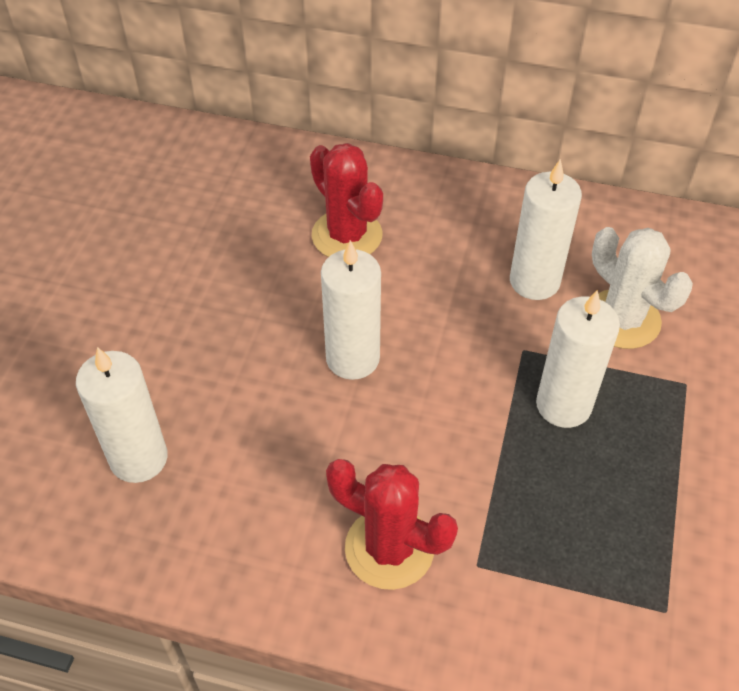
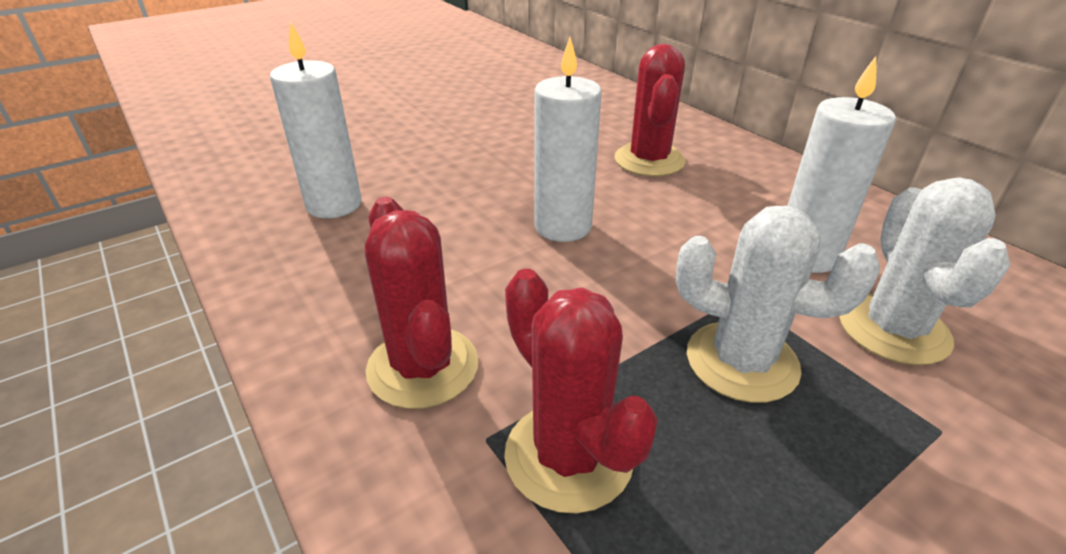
camera: 40 degrees right, 15 degrees down
white candle [536,290,620,428] -> white cactus [676,206,880,403]
none -> red cactus [504,269,658,514]

